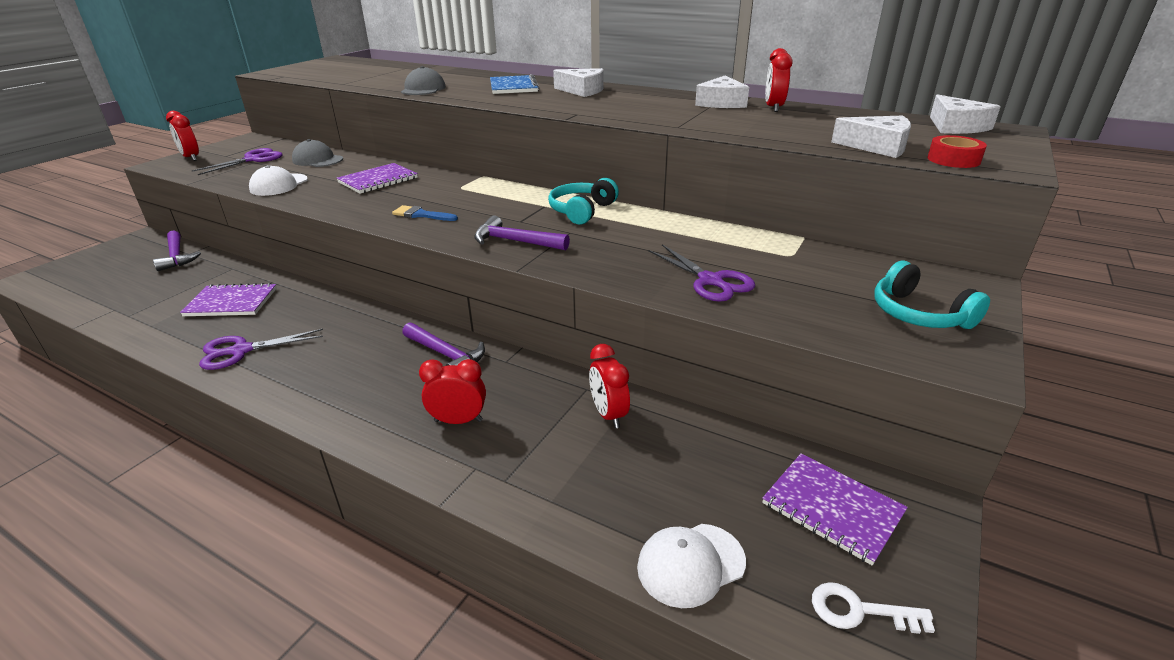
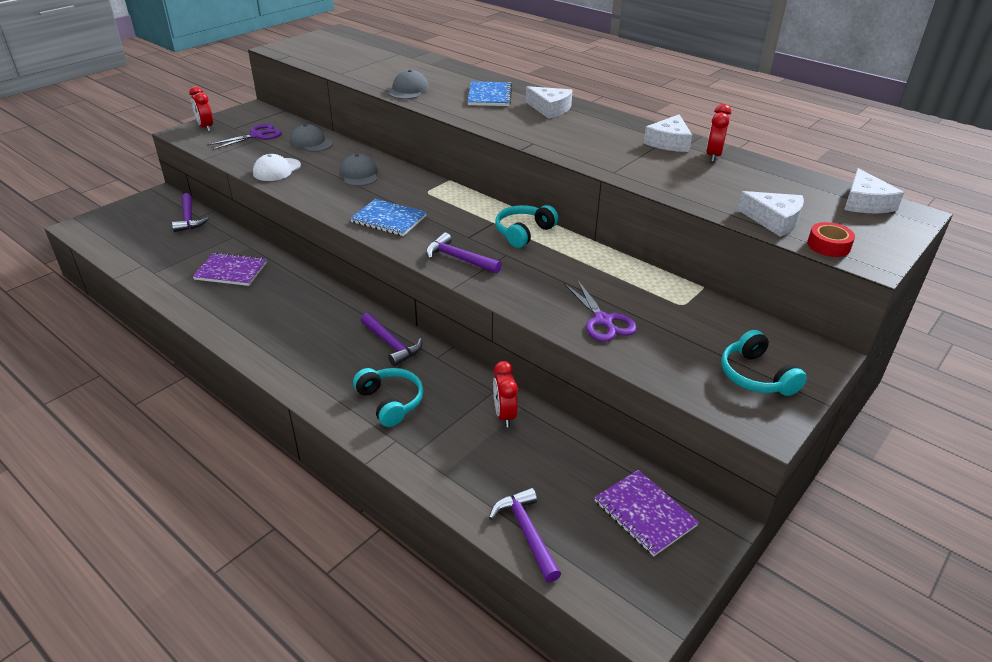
camera: 10 degrees right, 5 degrees up
purple scissors [199,329,323,370] -> none
purple notebook [337,163,418,194] -> grey cap [340,154,378,186]
blue brush [392,205,458,221] -> blue notebook [350,199,427,236]
red clock [419,359,486,424] -> turquoise headphones [353,368,424,427]
white cap [637,524,746,608] -> purple hammer [489,487,561,582]
white key [812,582,935,634] -> none

